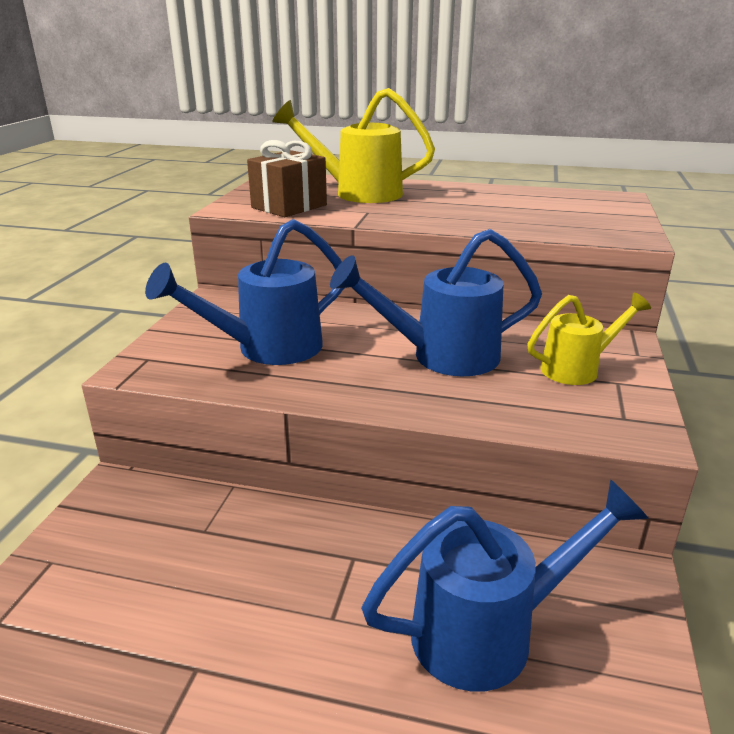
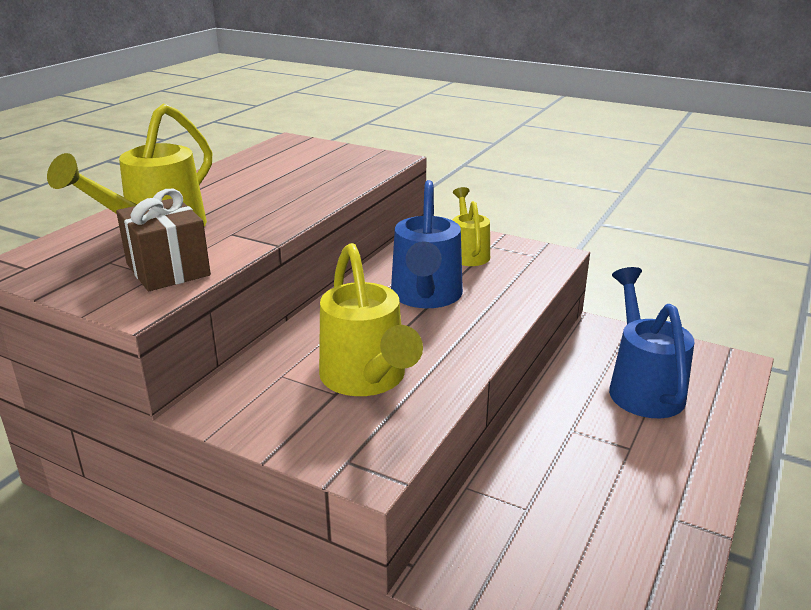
camera: 75 degrees left, 0 degrees up
blue watering can [145,219,344,365] -> yellow watering can [319,243,423,396]

